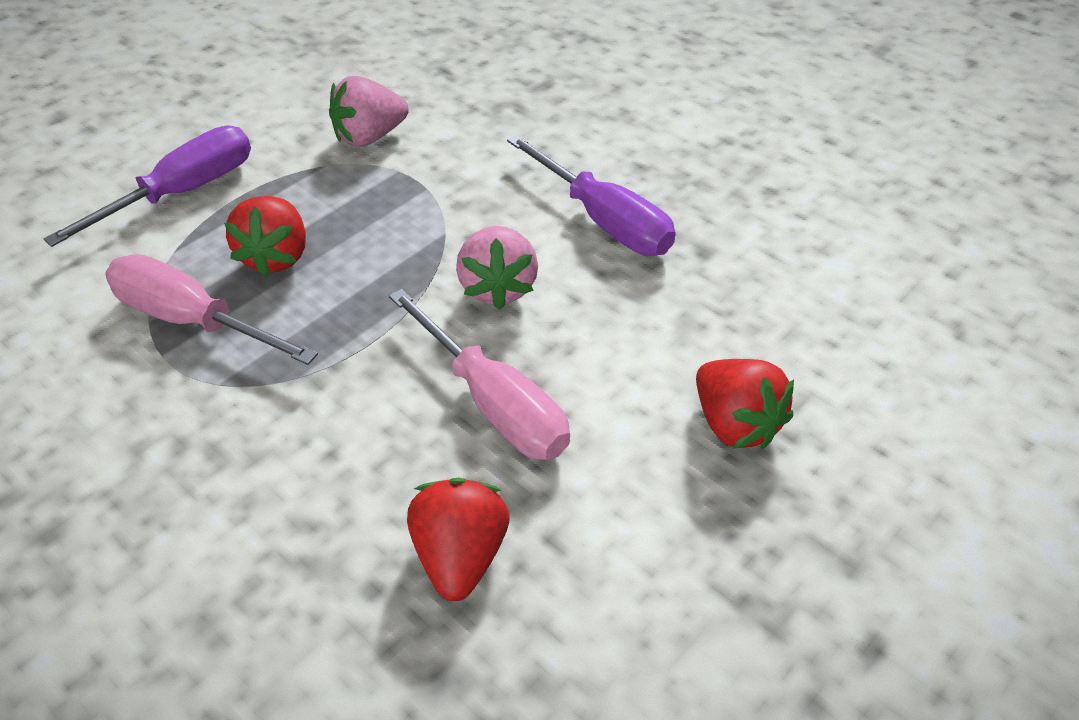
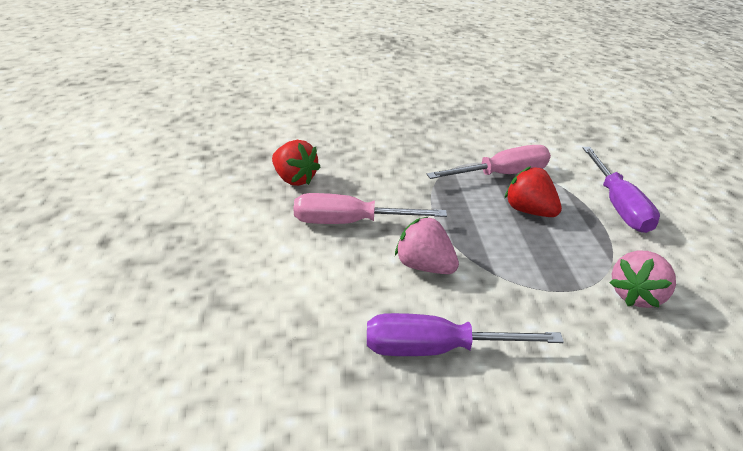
camera: 130 degrees right, 10 degrees down
pink strawberry [329,76,409,147] -> pink strawberry turned 150 degrees counterclockwise [609,251,676,308]
red strawberry [696,359,794,449] -> none

